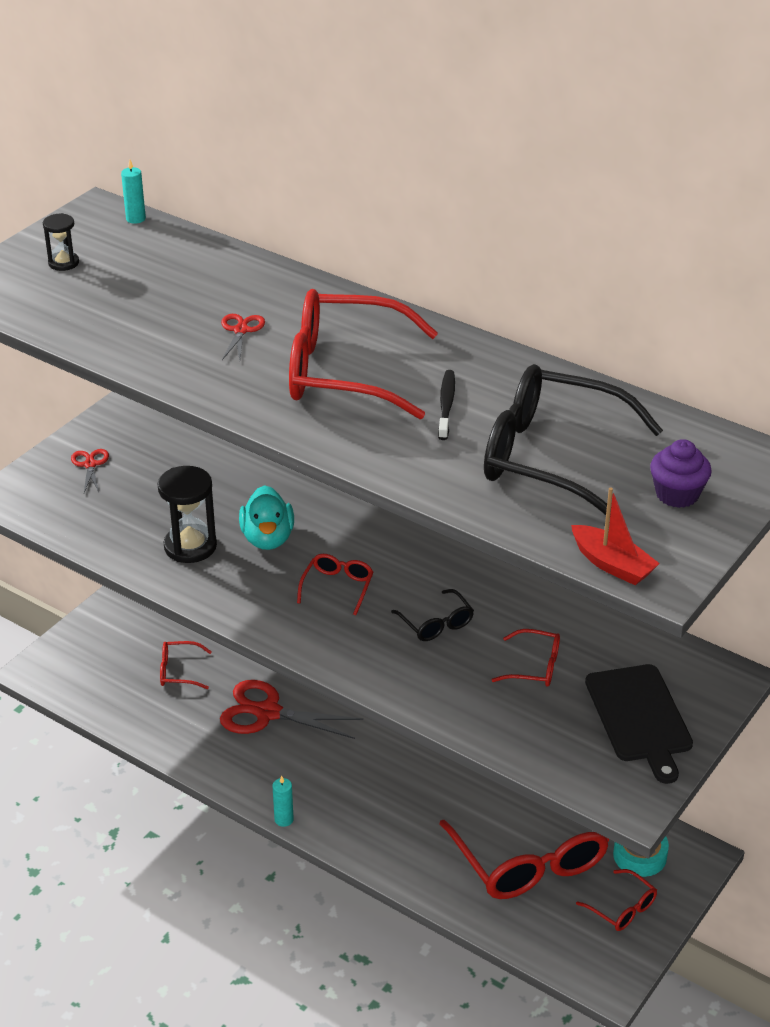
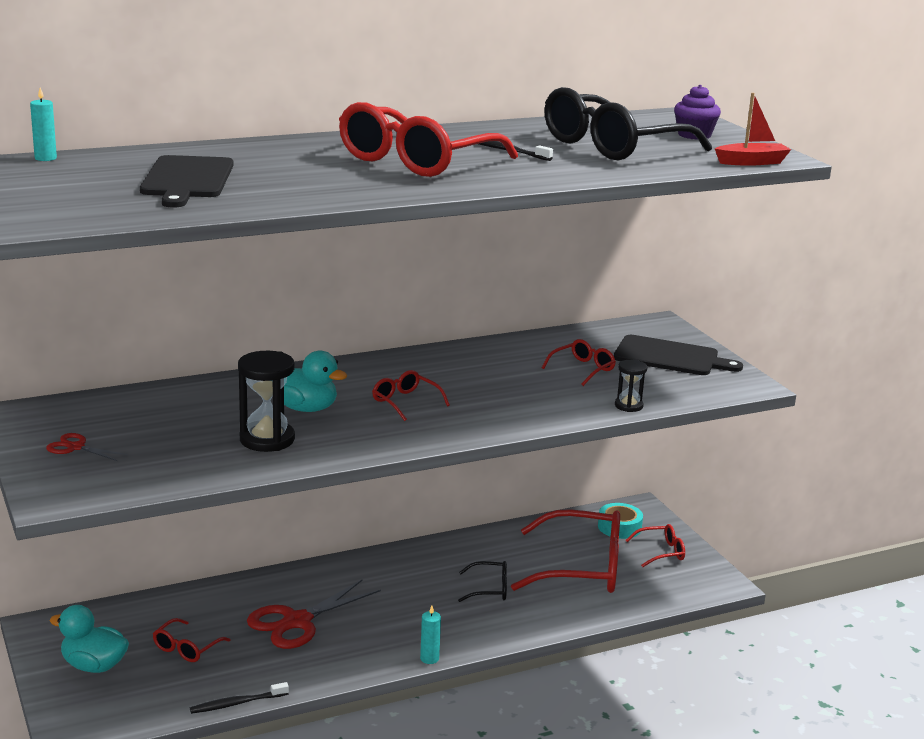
camera: 60 degrees left, 15 degrees down
black hourglass [43,213,79,271] -> black hourglass moved to [615,360,648,412]
red scissors [221,314,265,360] -> none
black glasses [391,589,474,641] -> black glasses moved to [458,561,507,602]
none -> turquoise duck [50,605,129,673]
none -> black cutting board [140,155,234,207]
none -> black toothbrush [190,682,289,714]

